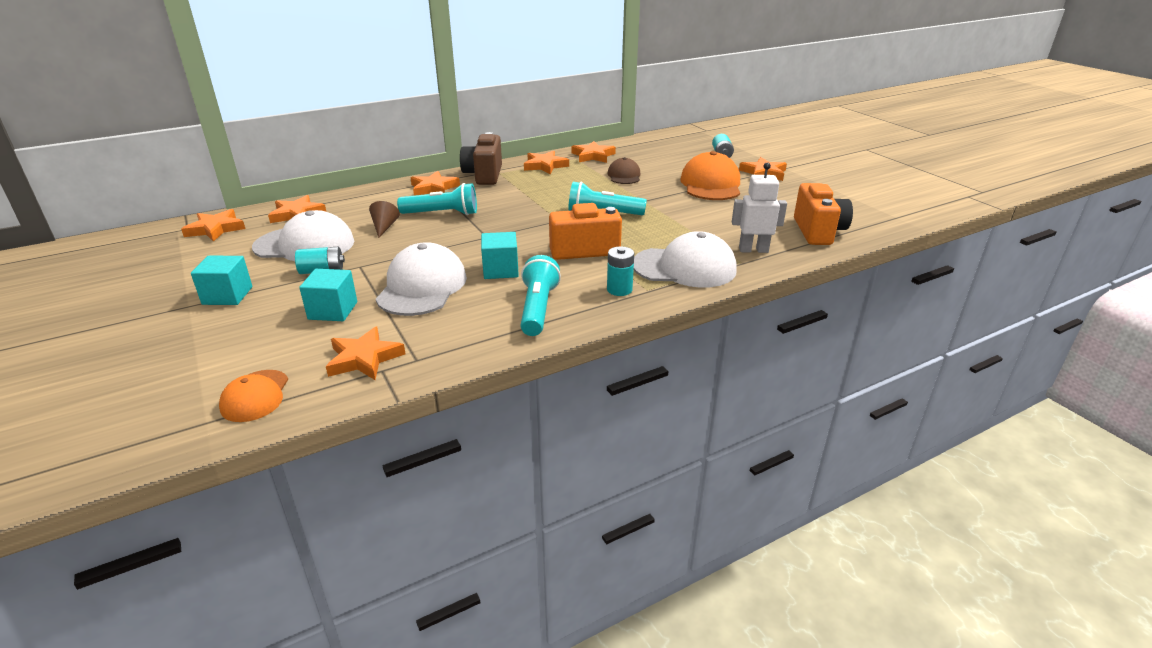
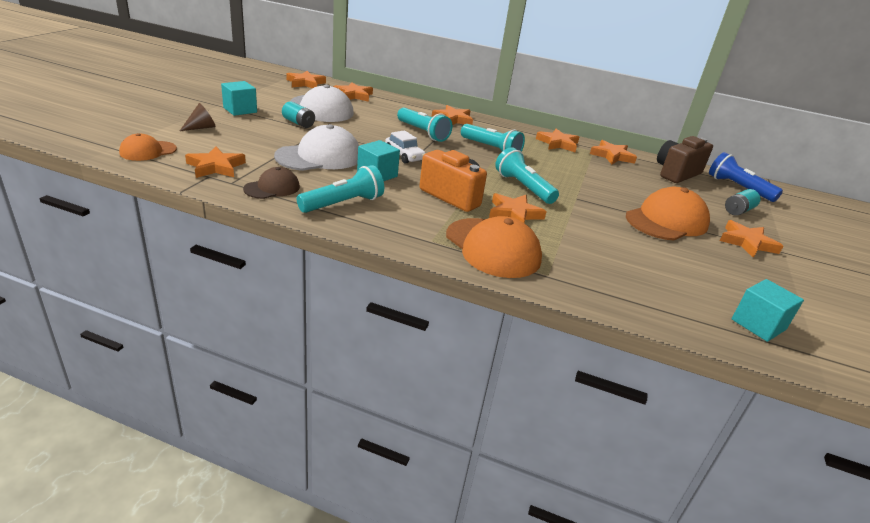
camera: 45 degrees right, 0 degrees up
turquoise cube [299,269,357,321] -> turquoise cube moved to [732,279,804,342]
brown cone [369,201,400,238] -> brown cone moved to [180,103,216,131]
brown camera [460,132,502,185] -> brown camera moved to [657,136,713,183]
brown cap [607,157,640,184] -> brown cap moved to [243,167,300,199]
turquoise battery [607,246,634,296] -> none
white cap [634,231,737,288] -> orange cap [446,216,542,278]
white robot [732,162,787,253] -> none
orange camera [794,183,853,245] -> none
none -> white car [385,130,426,164]
none -> turquoise flashlight [461,124,525,152]
none -> orange star [489,193,547,223]
none -> blue flashlight [709,152,783,202]

